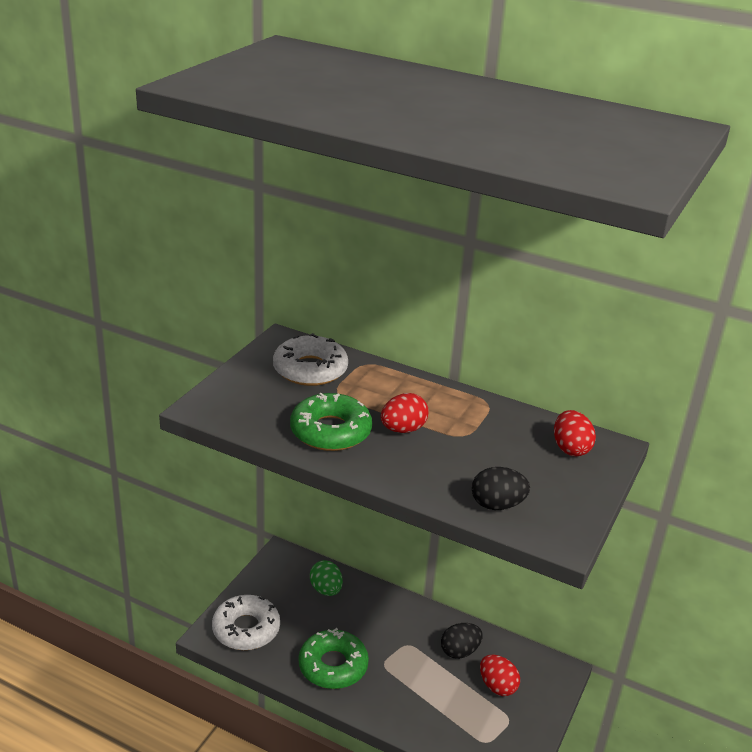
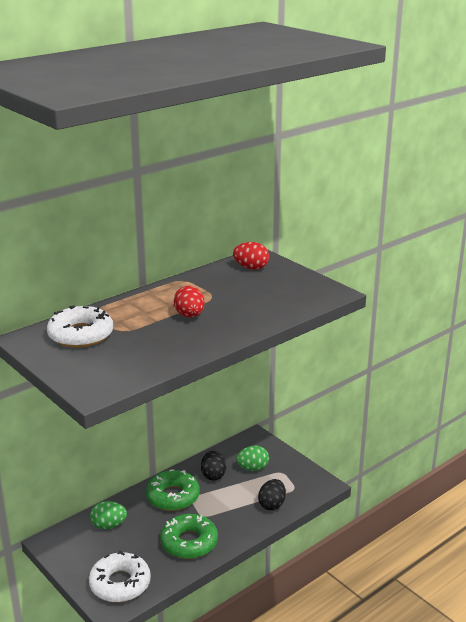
camera: 65 degrees left, 5 degrees down
green donut [290,393,372,451] -> green donut moved to [146,469,200,511]
black egg [472,467,530,510] -> black egg moved to [258,479,286,510]
red egg [480,655,520,696] -> green egg [236,445,269,471]

